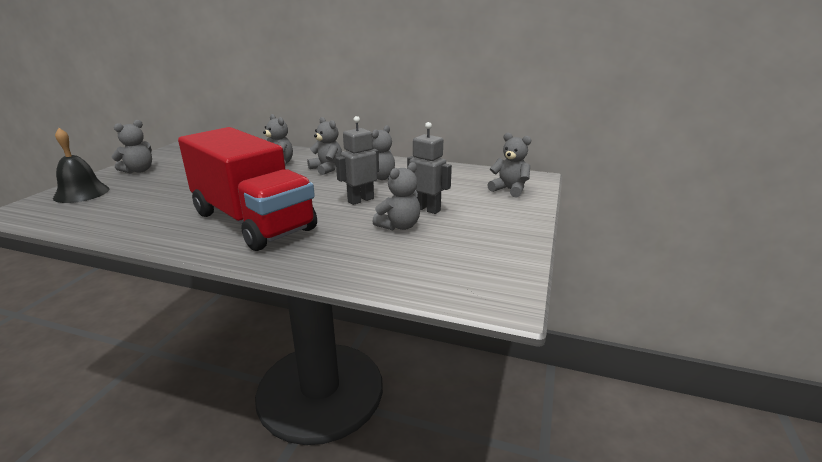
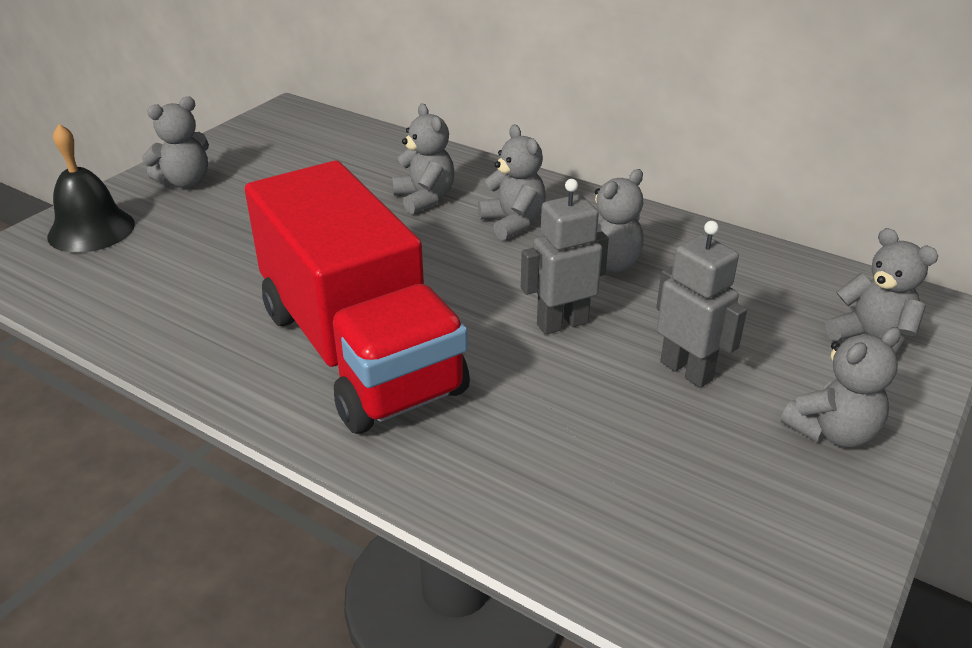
camera: 15 degrees right, 10 degrees up
grey teddy bear [372,162,420,231] -> grey teddy bear moved to [781,327,901,448]

